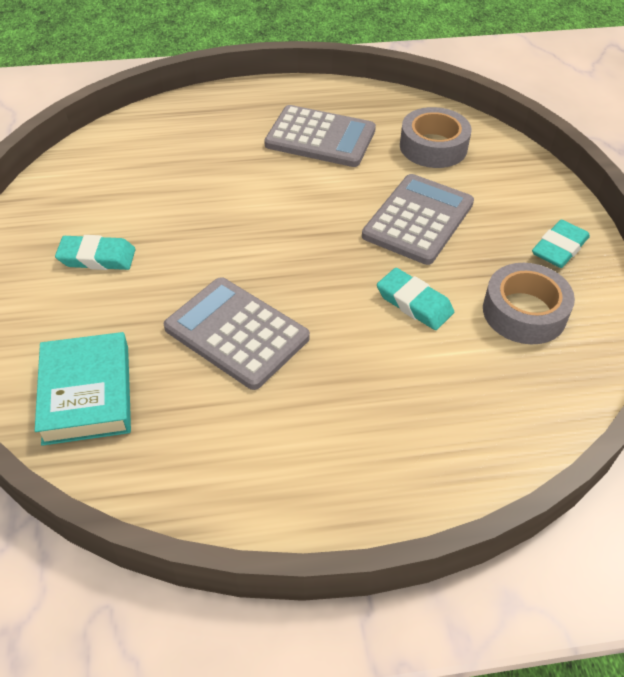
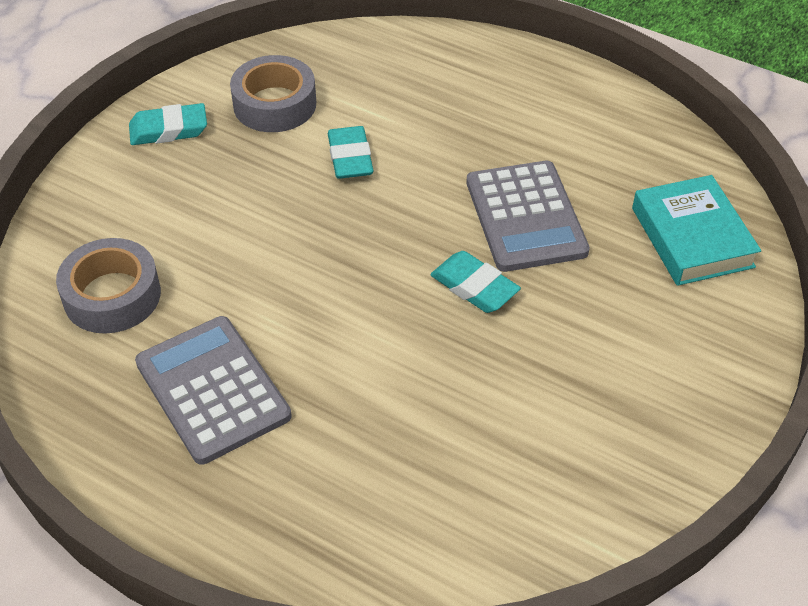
camera: 140 degrees left, 0 degrees up
turquoise book [35,332,131,446] -> turquoise book turned 45 degrees counterclockwise [632,175,761,286]
turquoise eraser [55,235,136,270] -> turquoise eraser moved to [430,251,521,313]
grey calculator [362,174,474,265] -> none

